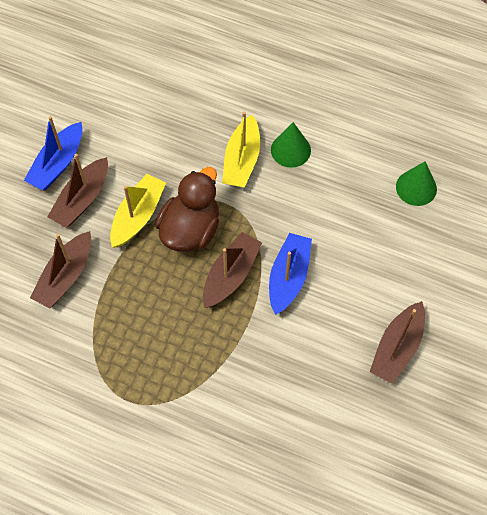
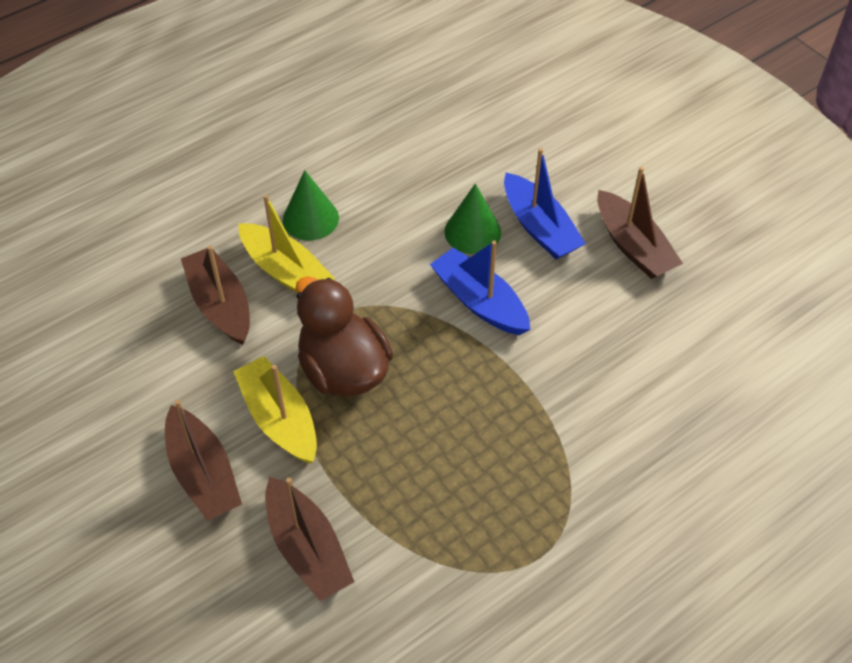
camera: 60 degrees left, 10 degrees down
blue boat [24,116,83,190] -> blue boat moved to [504,148,586,259]
brown boat [203,232,262,308] -> brown boat moved to [181,245,250,345]
green cone [396,161,437,206] -> green cone moved to [444,183,501,254]

